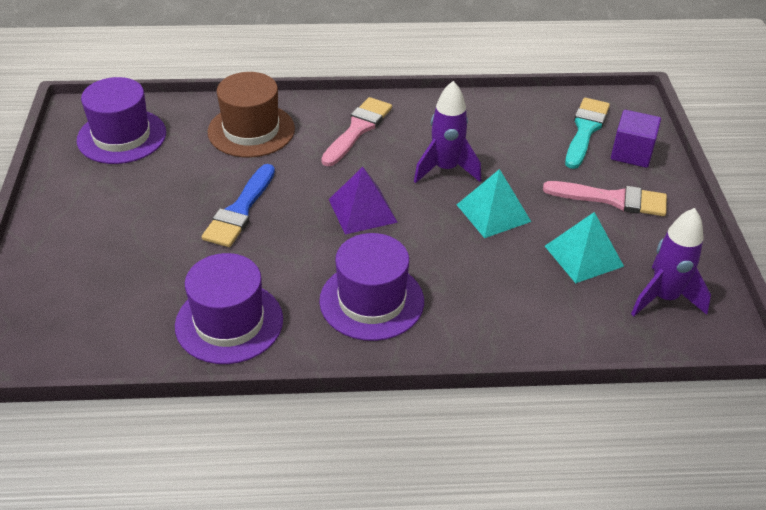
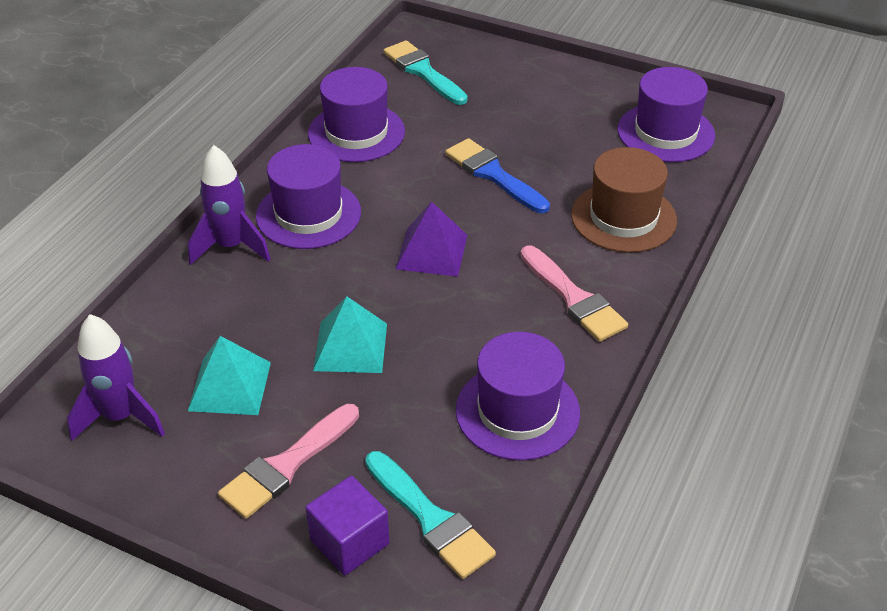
camera: 120 degrees right, 0 degrees up
purple rocket [414,81,481,183] -> purple rocket moved to [188,145,270,265]
none -> turquoise brush [384,40,468,105]
none -> purple hat [456,332,580,461]

